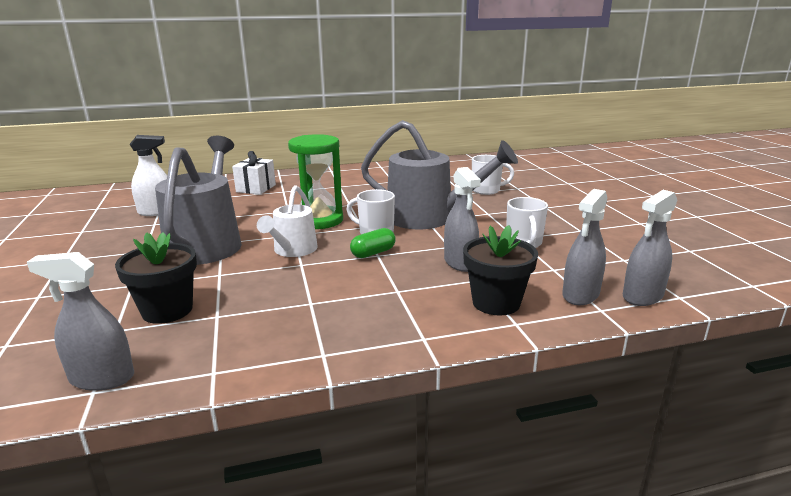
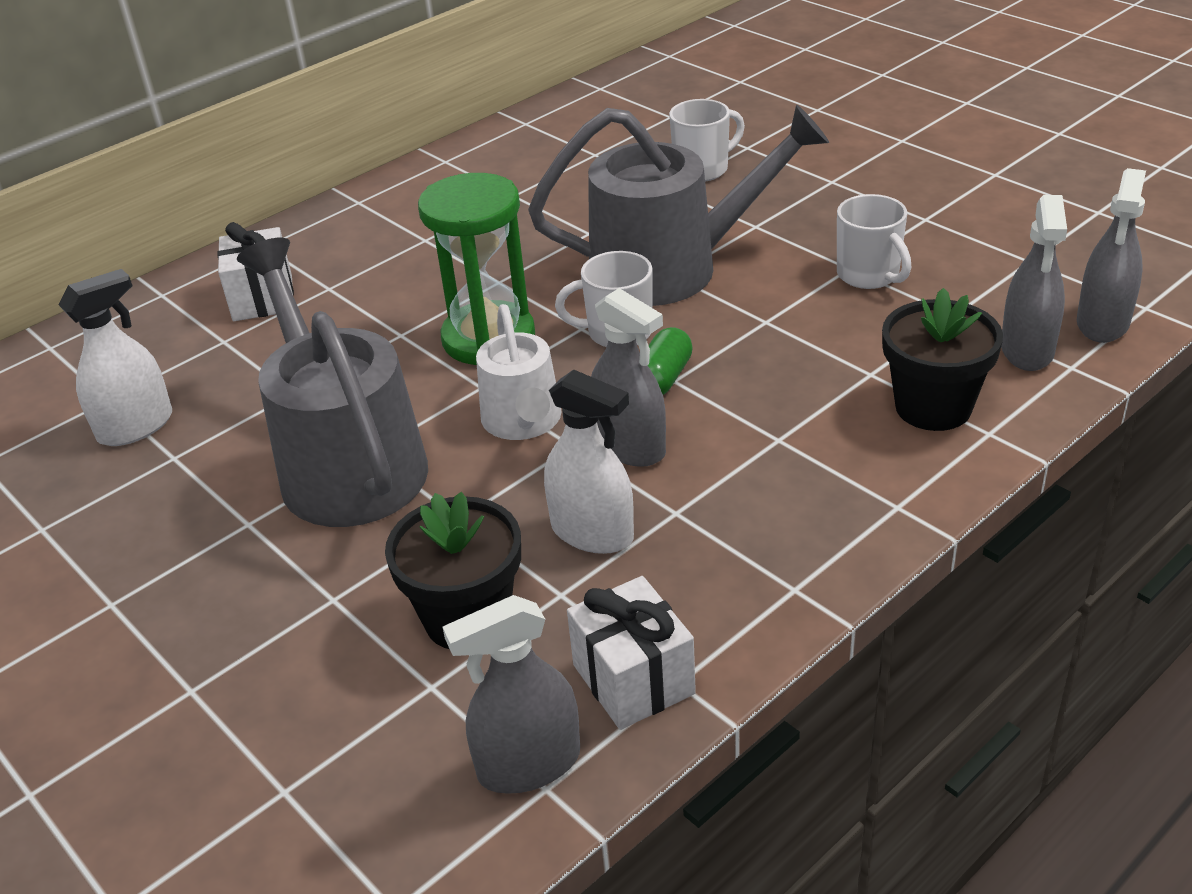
camera: 25 degrees left, 15 degrees up
grey spray bottle [444,167,481,272] -> grey spray bottle moved to [591,288,666,467]
none -> white spray bottle [544,369,634,554]
none -> white gift [567,576,696,730]

